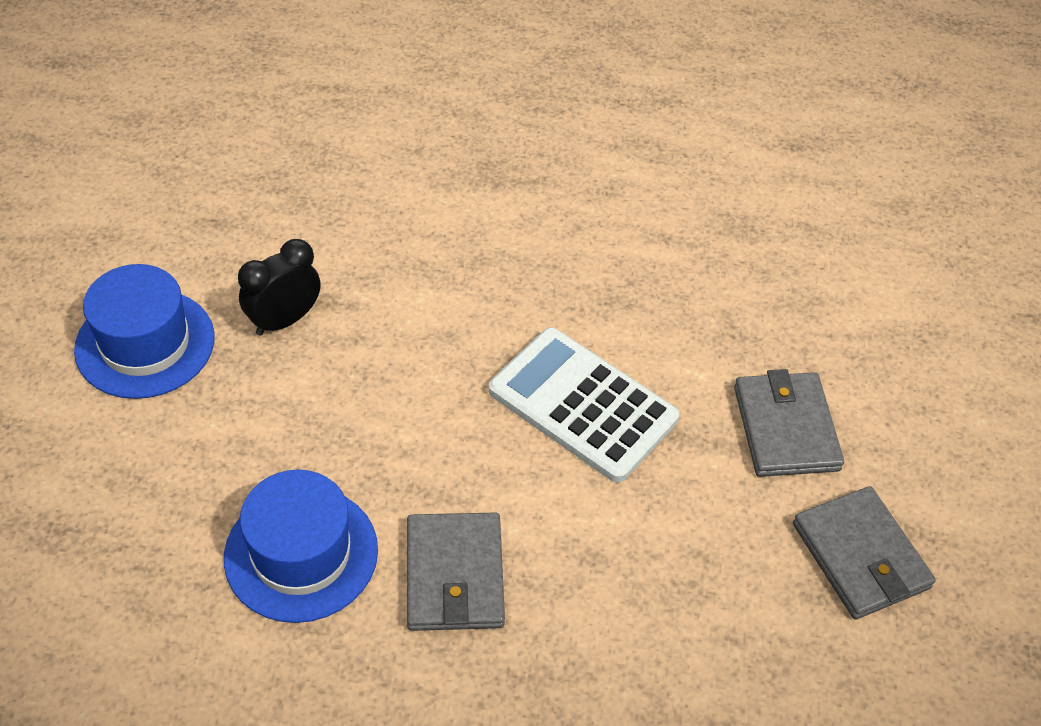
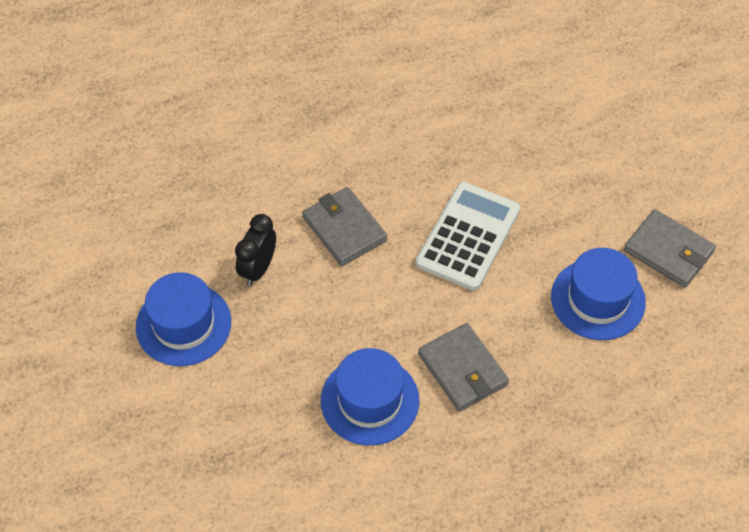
camera: 25 degrees left, 5 degrees up
white calculator [488,327,679,483] -> white calculator turned 105 degrees clockwise [416,182,520,291]
grey wallet [734,369,844,477] -> grey wallet moved to [302,187,387,266]
none -> blue hat [551,248,646,340]

